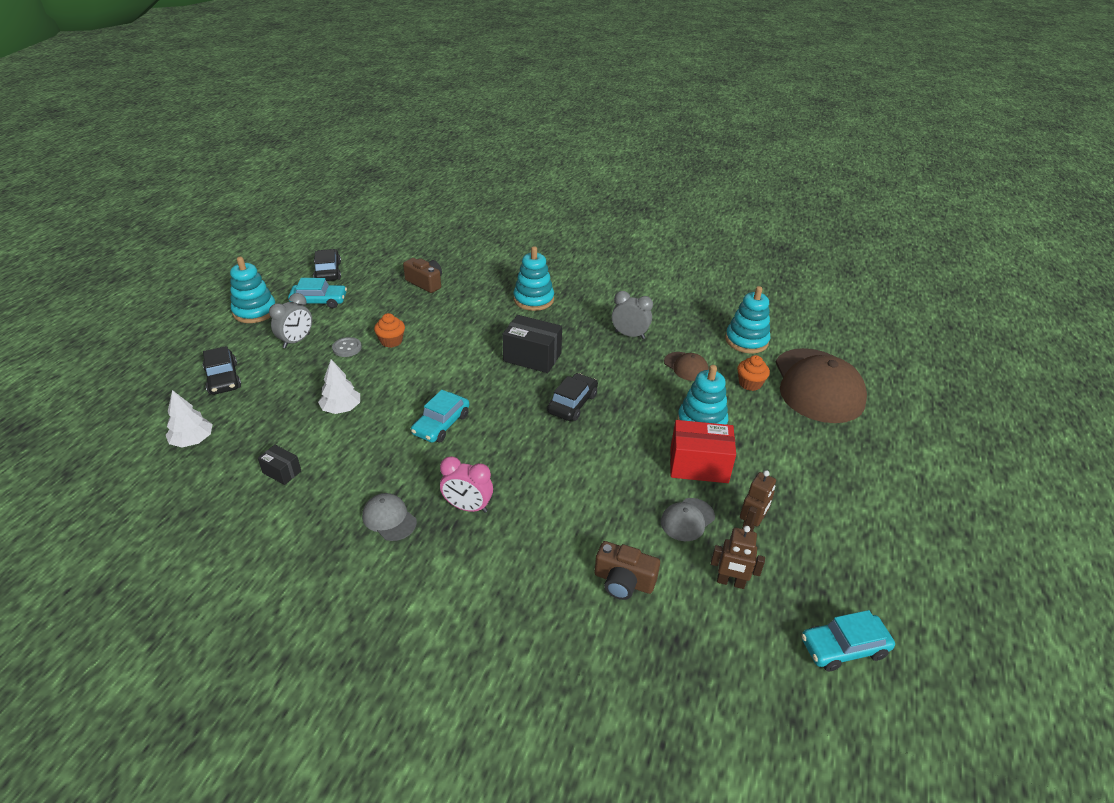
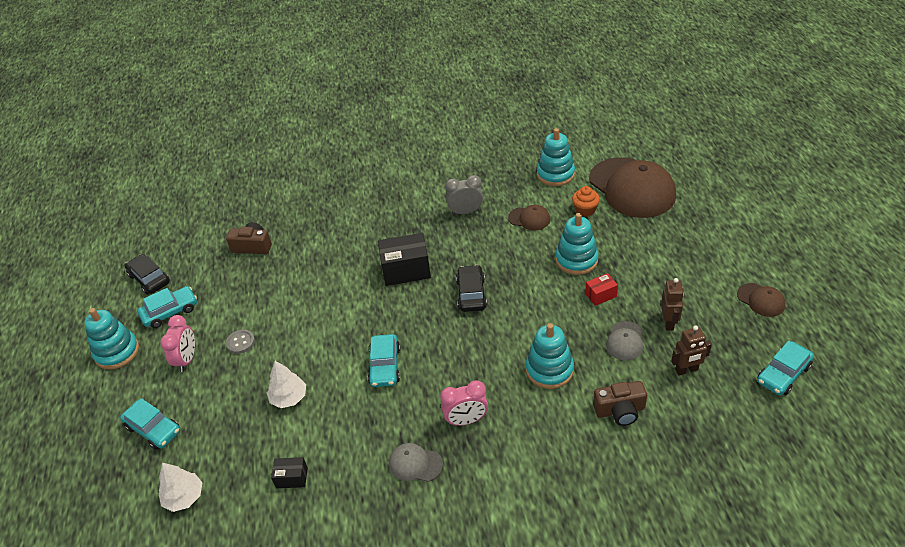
camera: 25 degrees left, 5 degrees up
black car [203,346,241,395] -> turquoise car [120,398,180,450]
grey clock [269,293,312,348] -> pink clock [160,315,195,372]
orange cupcake [374,313,405,348] -> none
turquoise stacking toy [514,246,554,311] -> turquoise stacking toy moved to [526,323,574,389]
red box [670,420,736,483] -> red box [585,273,618,306], size x0.53
none -> brown cap [737,283,786,317]

